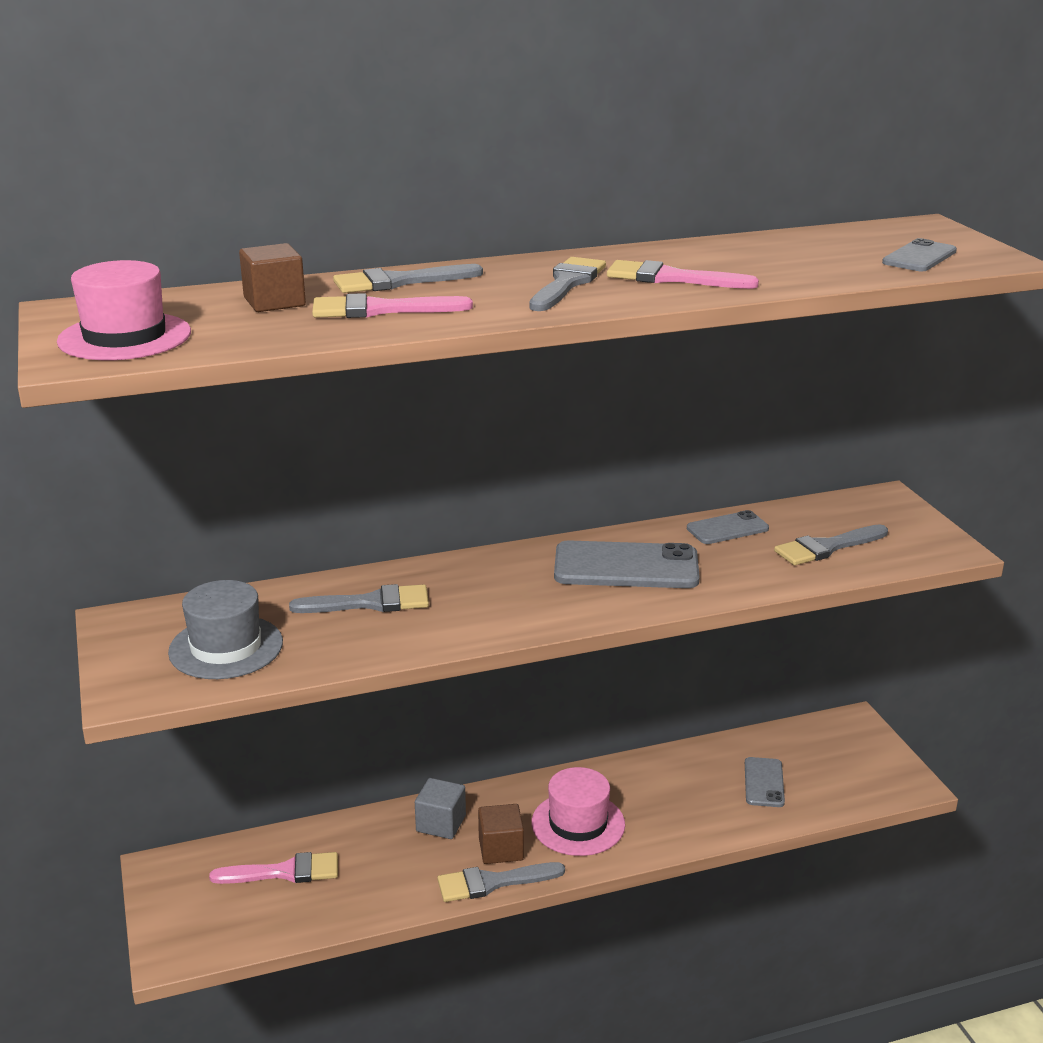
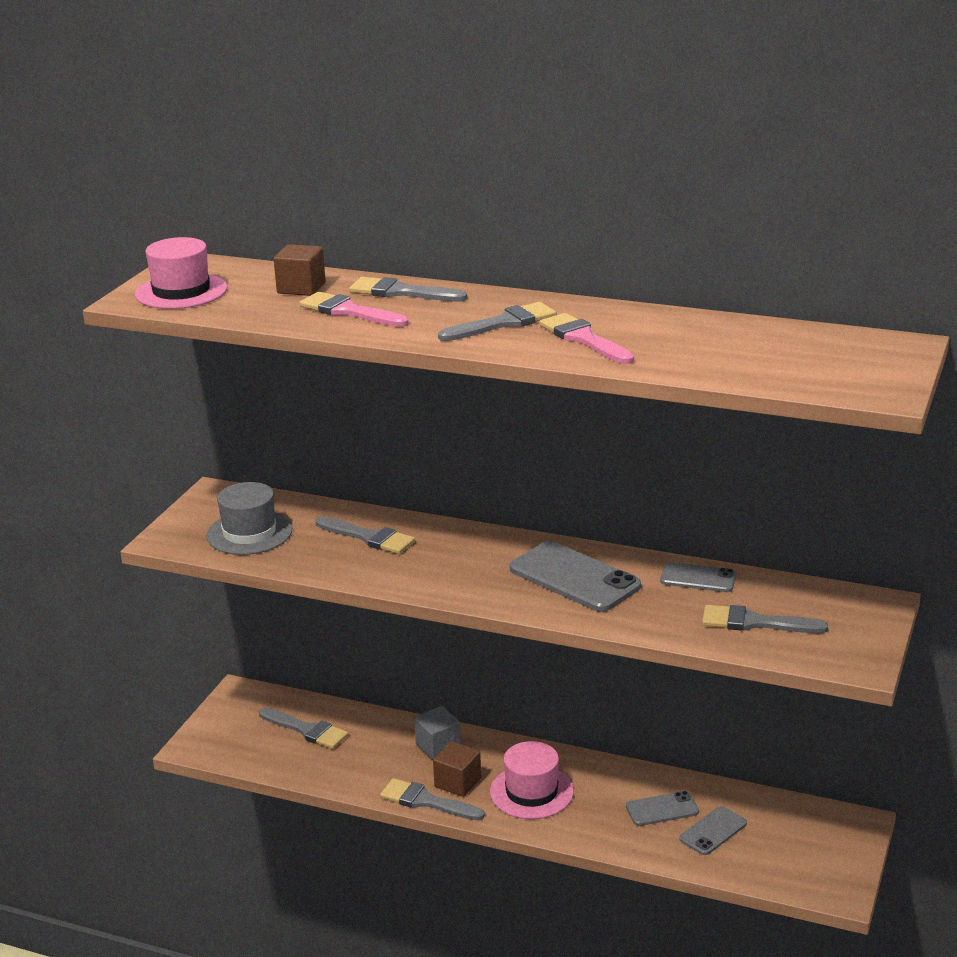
camera: 40 degrees right, 0 degrees up
pink brush [209,852,338,884] -> grey brush [259,707,349,749]
grey phone [882,238,957,271] -> grey phone moved to [626,791,699,826]

